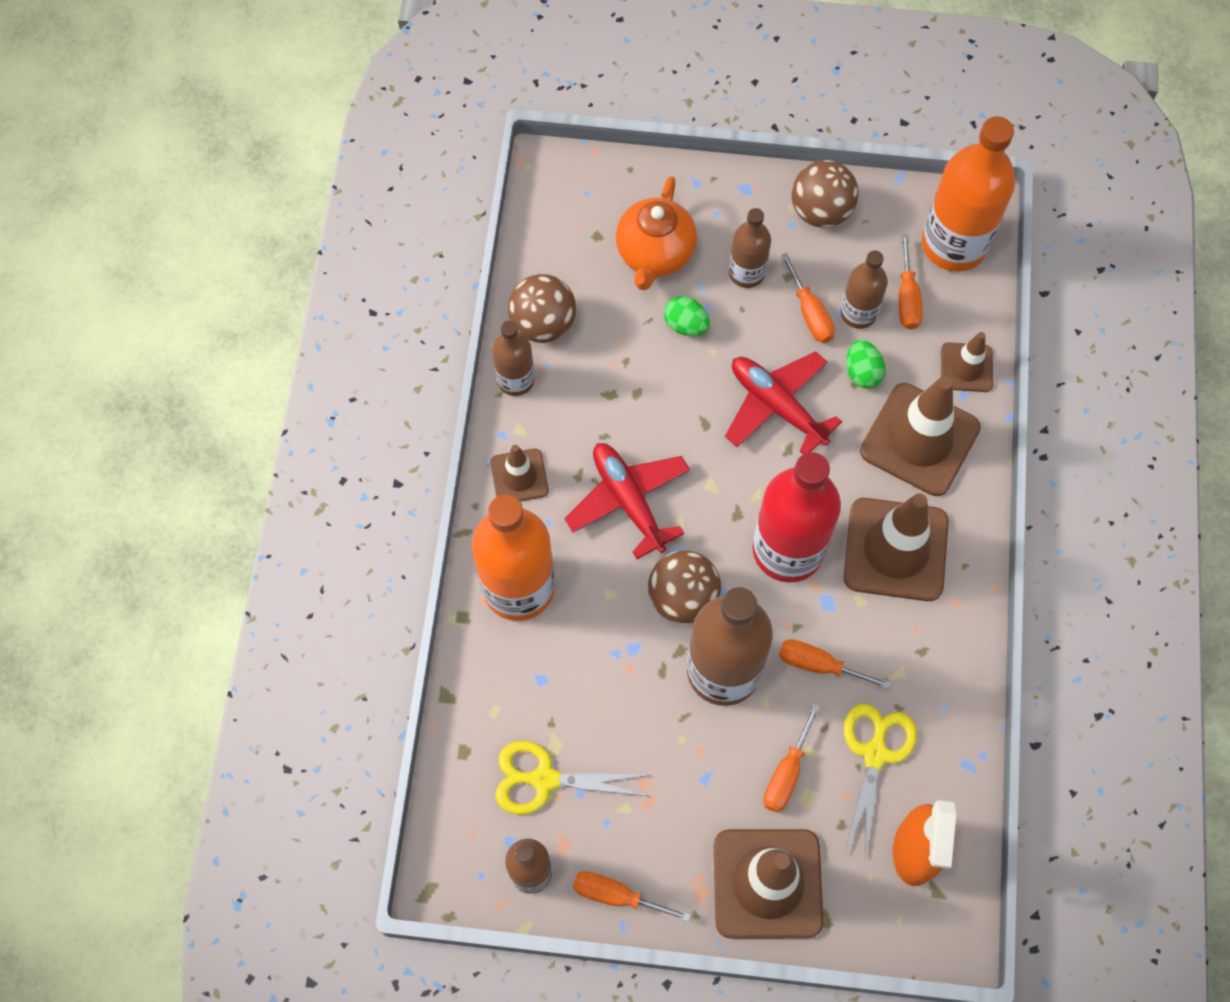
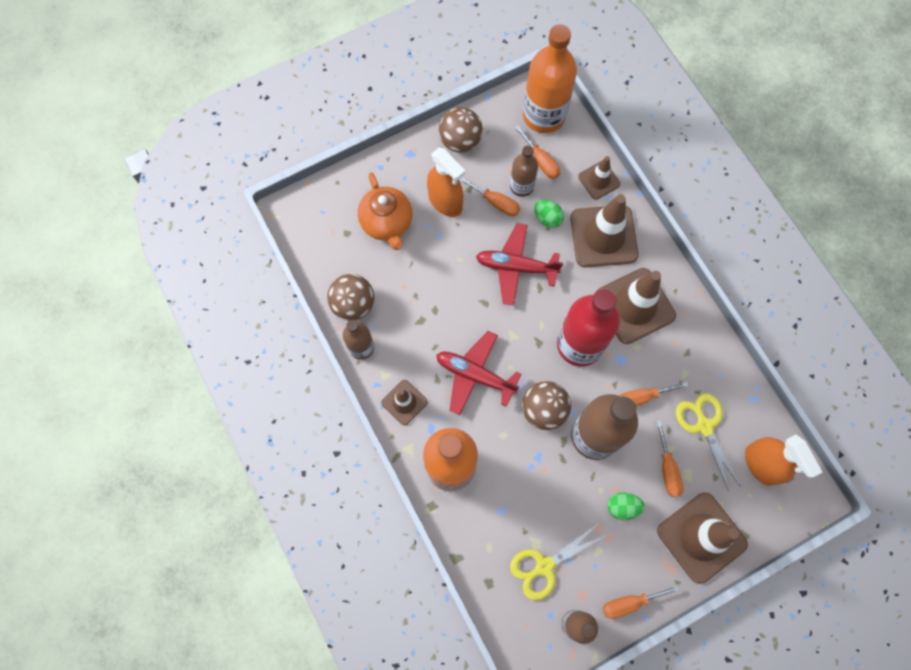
camera: 35 degrees left, 5 degrees up
green egg [664,296,710,336] -> green egg moved to [608,492,645,520]
brown bottle [729,208,771,288] -> orange spray bottle [427,148,465,217]

